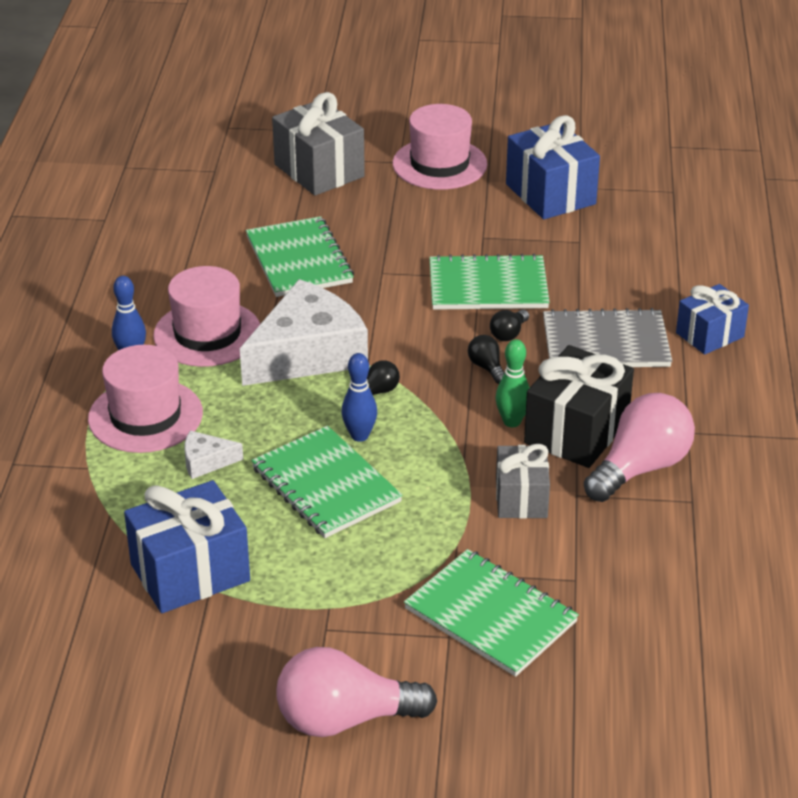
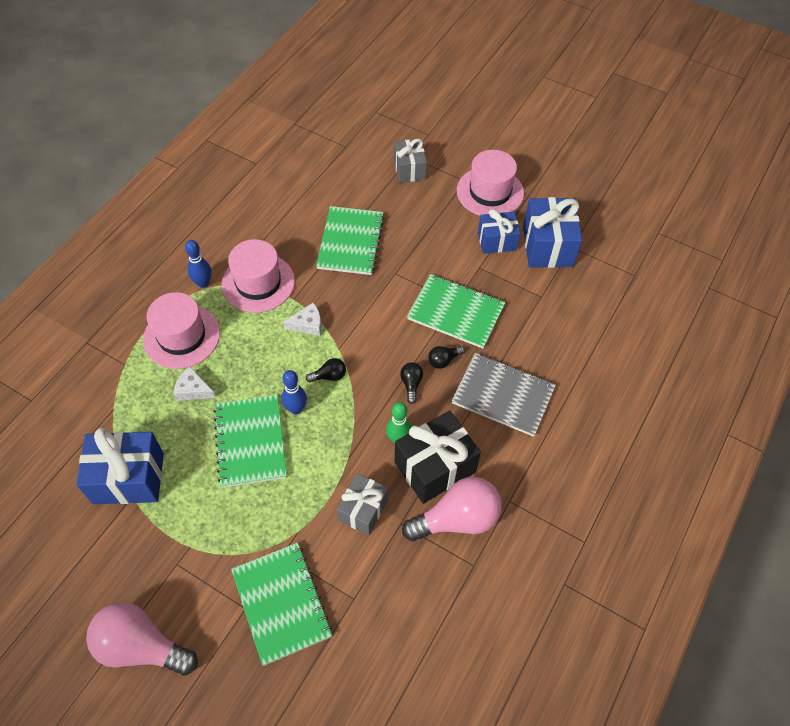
camera: 25 degrees right, 20 degrees up
white cheese [240,279,368,386] -> white cheese [283,303,321,336], size x0.42
grey gift [272,92,365,196] -> grey gift [394,139,427,183], size x0.64
blue gift [676,284,749,355] -> blue gift moved to [478,209,520,254]

